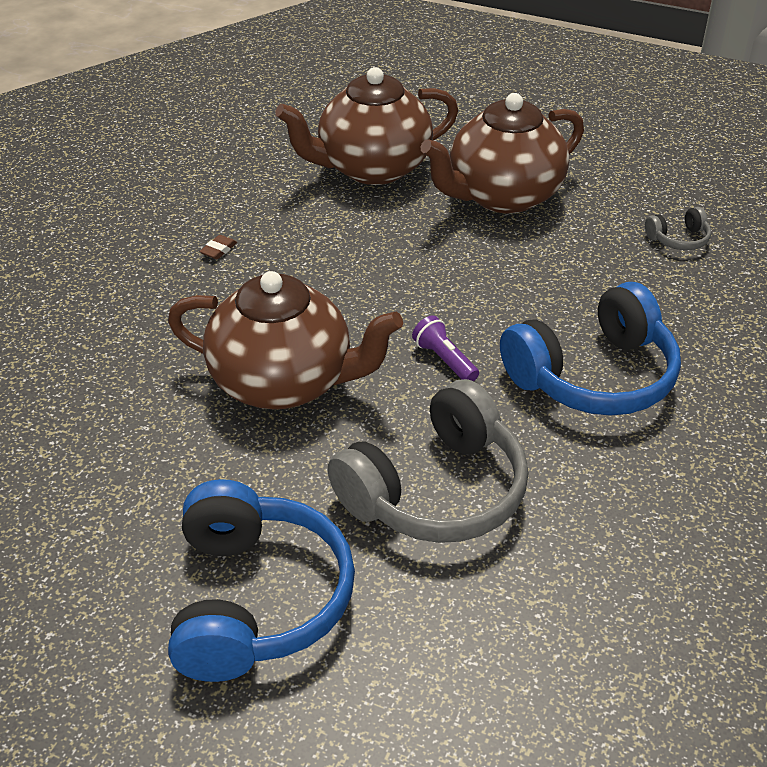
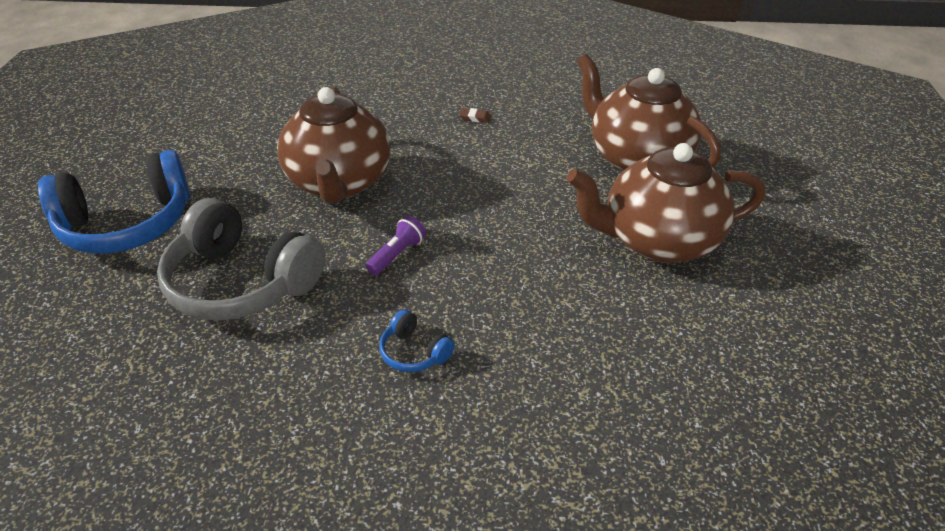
camera: 70 degrees right, 0 degrees up
brown teapot [420,93,584,213] -> brown teapot turned 45 degrees counterclockwise [567,143,765,263]
blue headphones [500,282,681,416] -> blue headphones [379,309,455,372], size x0.43
grey headphones [645,207,711,250] -> none

